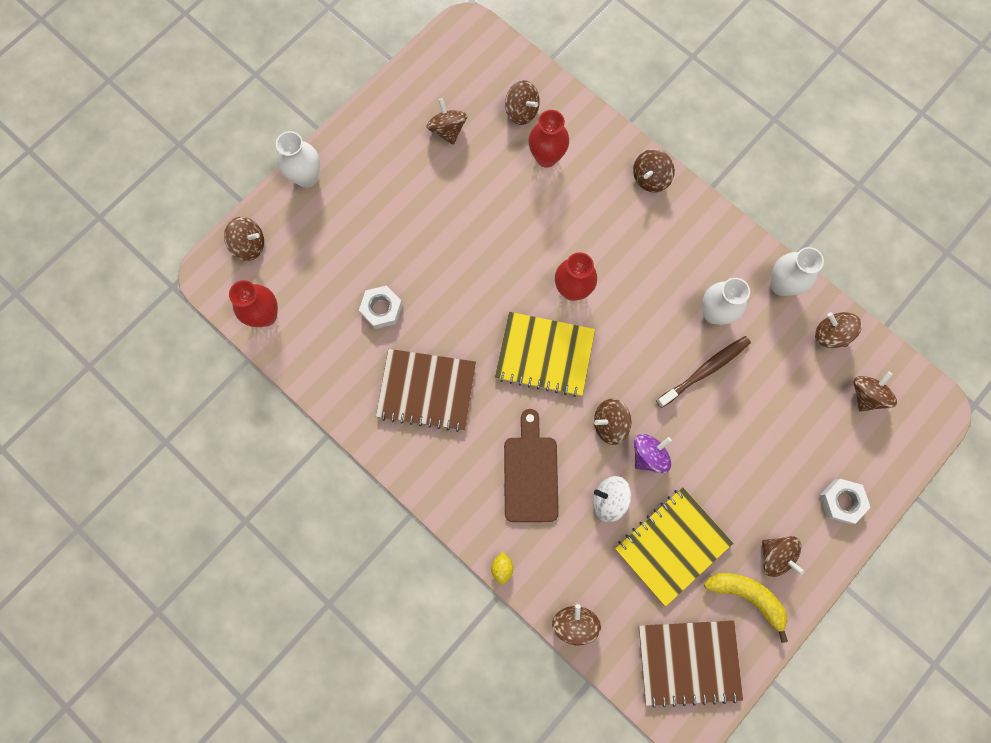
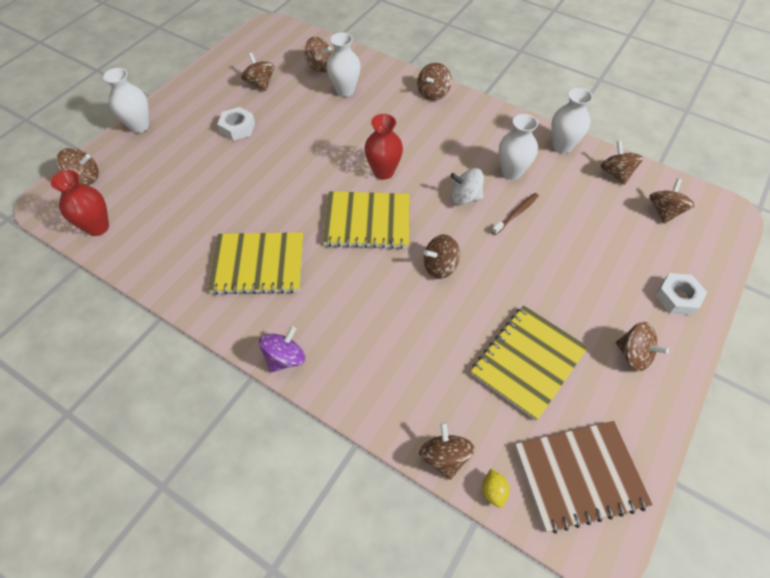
camera: 10 degrees left, 20 degrees down
white nut [359,285,403,329] -> white nut moved to [217,107,255,141]
brown notebook [376,349,476,432] -> yellow notebook [208,232,303,295]
yellow lemon [491,551,513,585] -> yellow lemon moved to [482,469,509,508]
brown cutting board [504,409,559,522] -> none
red vase [529,110,569,168] -> white vase [326,32,361,97]
white spinning top [593,476,632,522] -> white spinning top moved to [450,168,484,205]
purple spinning top [634,434,672,474] -> purple spinning top moved to [259,326,305,373]
brown toothbrush [656,336,751,408] -> brown toothbrush [492,193,539,235], size x0.66
yellow banana [704,573,788,643] -> none
brown spinning top [815,312,862,348] -> brown spinning top turned 45 degrees clockwise [601,141,644,185]

